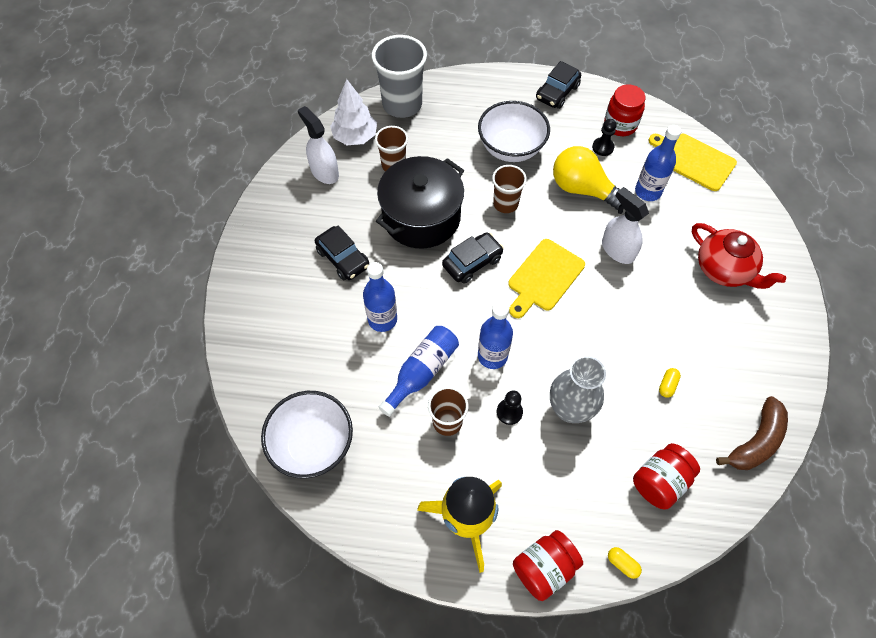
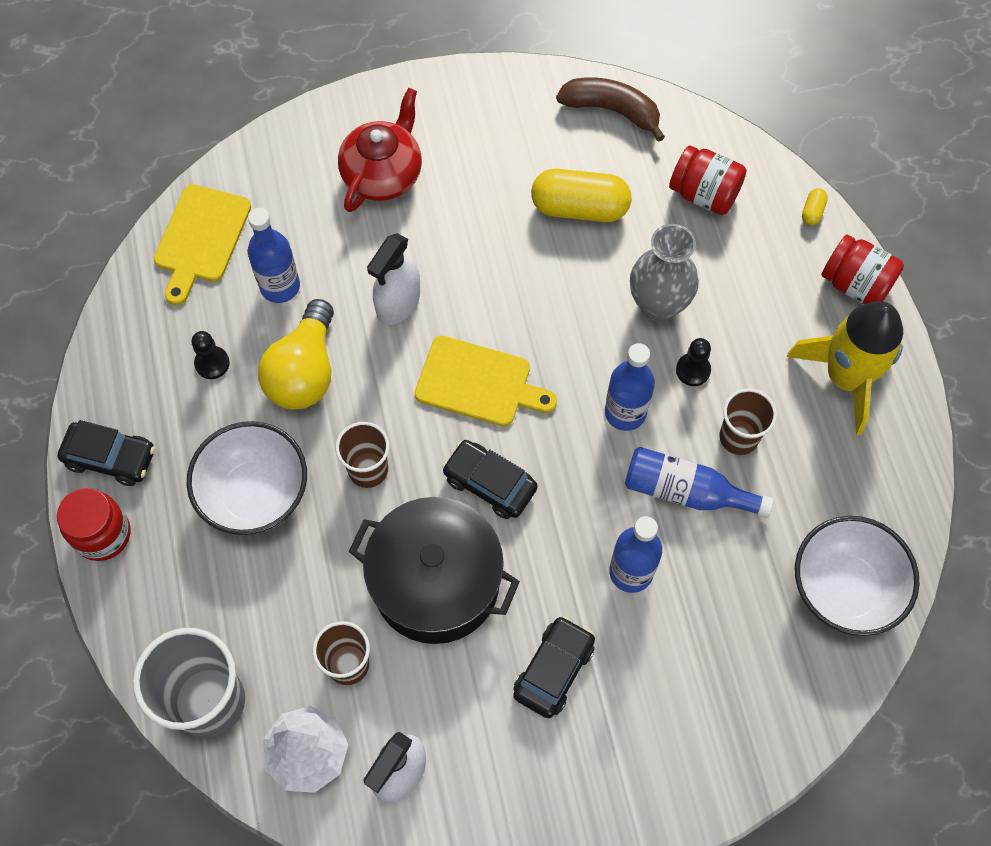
camera: 110 degrees left, 5 degrees up
red jar [604,84,645,136] -> red jar moved to [57,488,130,561]
yellow capsule [659,368,681,398] -> yellow capsule [531,169,631,222], size x2.42

